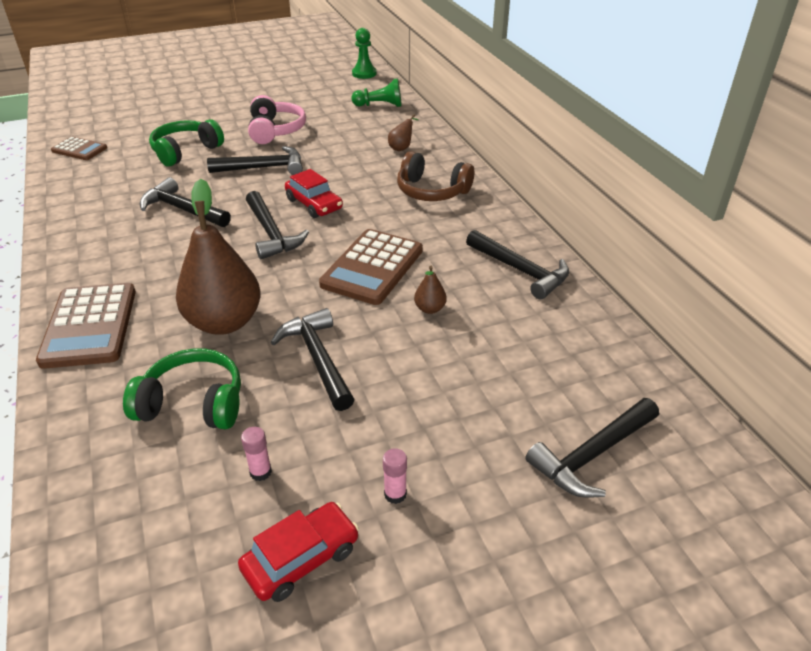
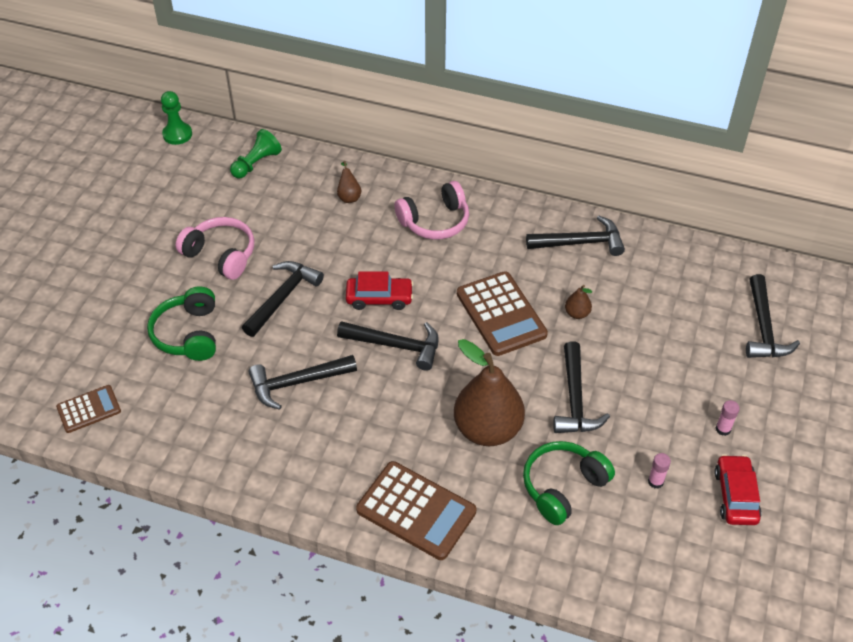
camera: 50 degrees left, 10 degrees up
black hammer [270,308,355,411] -> black hammer turned 105 degrees counterclockwise [553,341,610,433]
brown headphones [397,151,474,201] -> pink headphones [395,181,469,240]

